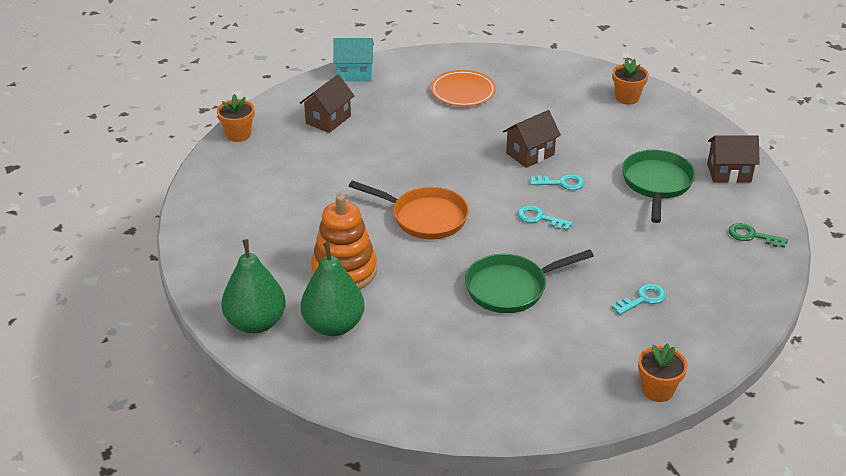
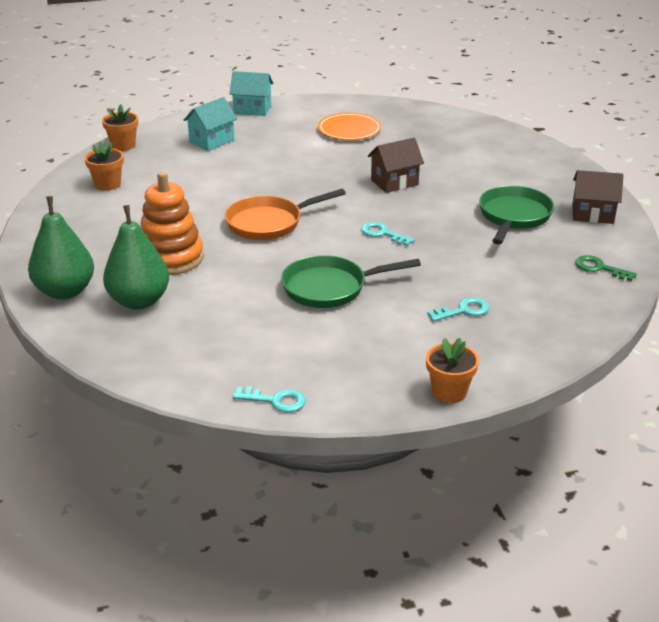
camera: 10 degrees right, 5 degrees down
brown house [300,75,355,133] -> turquoise house [184,97,237,151]
orange pan [349,180,469,239] -> orange pan turned 120 degrees clockwise [225,189,346,240]
turquoise key [530,174,585,190] -> turquoise key moved to [233,387,306,412]
orange flower pot [612,59,649,105] -> orange flower pot moved to [84,141,124,191]

